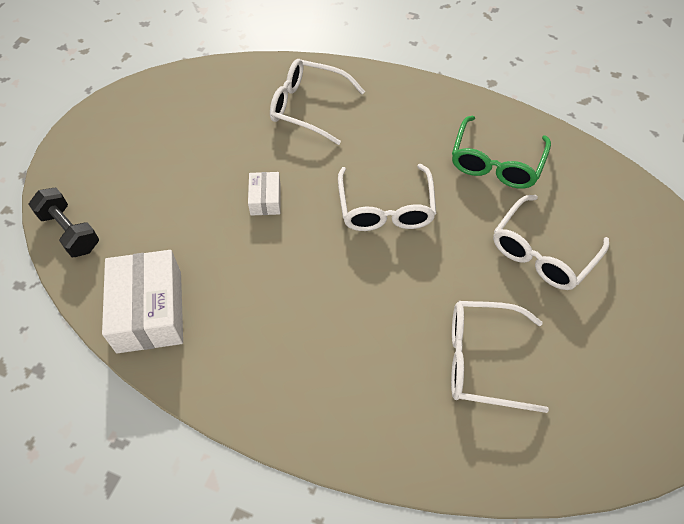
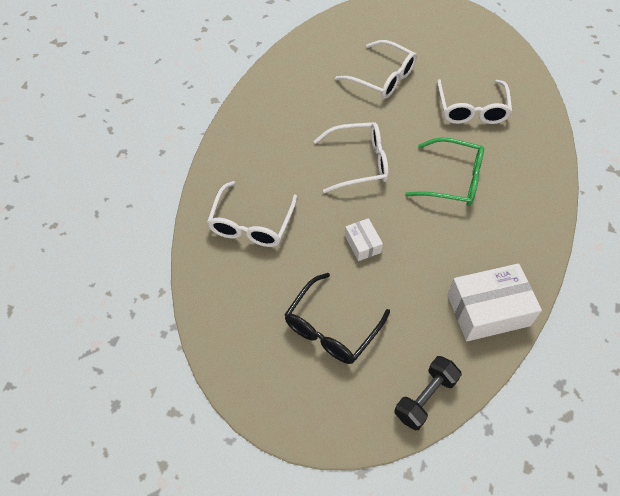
camera: 95 degrees left, 0 degrees up
white box [248,172,281,216] -> white box turned 75 degrees clockwise [345,218,383,261]
green glasses [452,116,551,189] -> green glasses moved to [405,137,484,206]
none -> black glasses [284,273,390,364]

